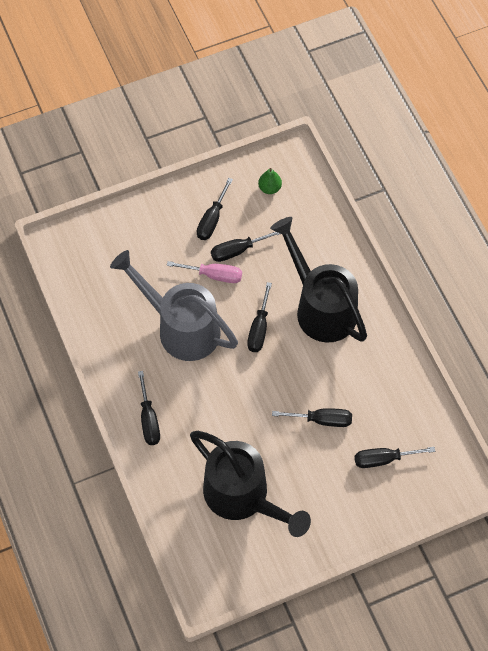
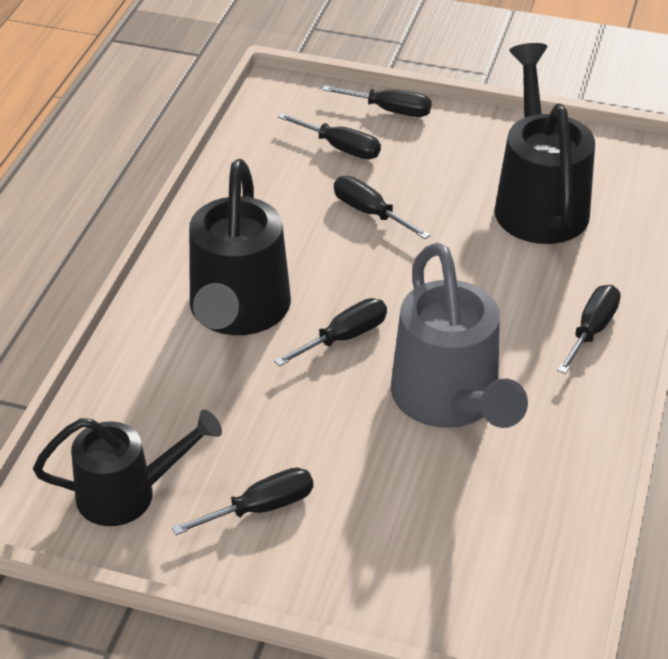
camera: 140 degrees left, 20 degrees down
pink screwdriver [167,261,242,283] -> none
black screwdriver [211,231,280,262] -> black screwdriver moved to [322,85,432,117]
green pear [258,168,282,194] -> black watering can [33,409,222,526]

